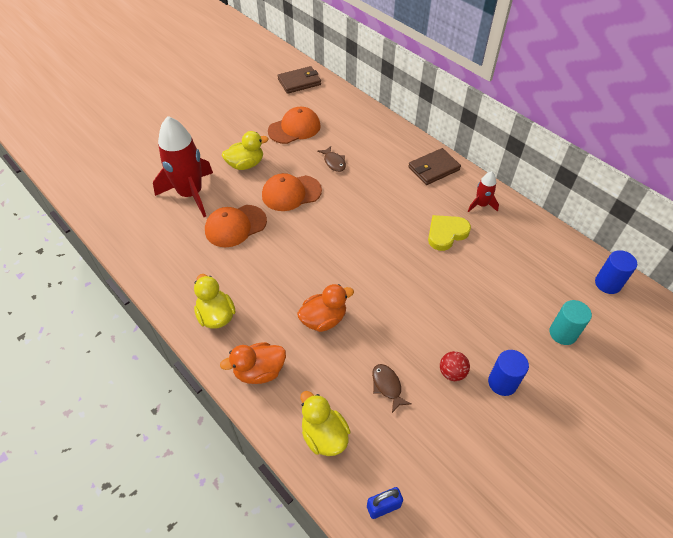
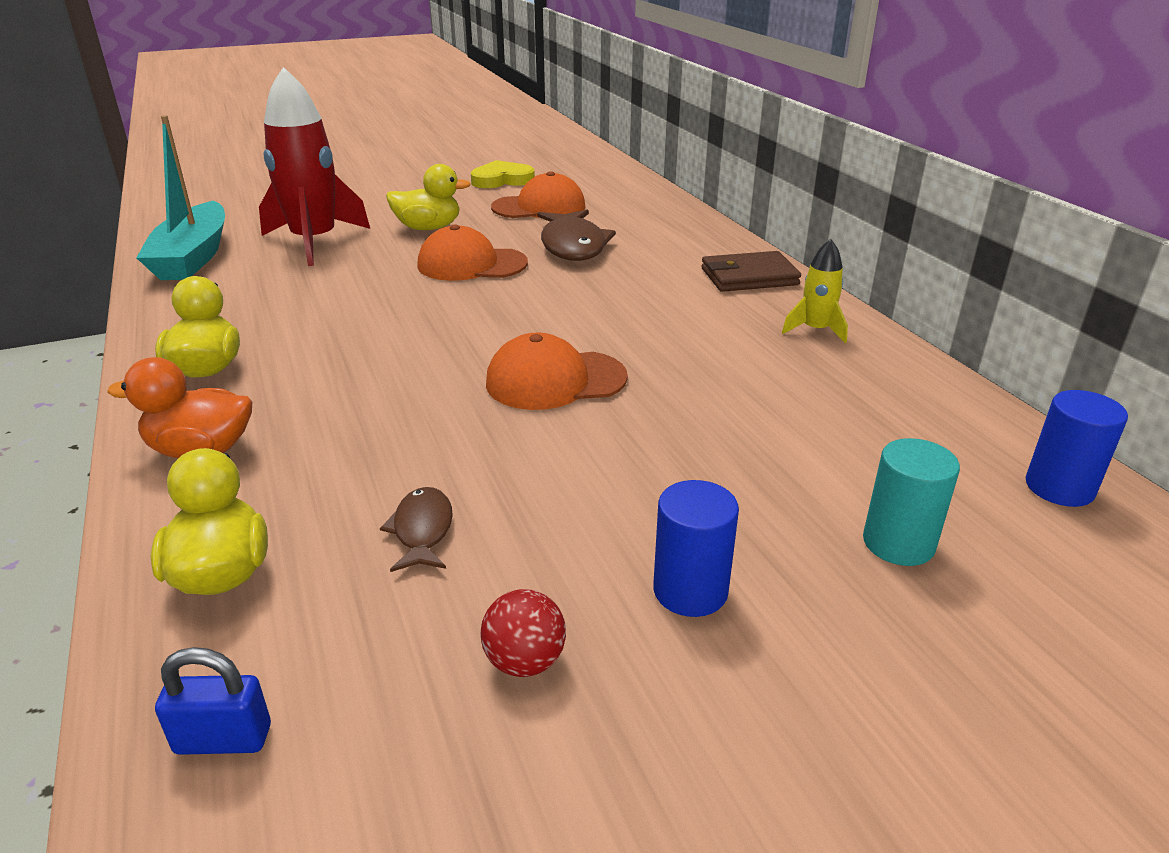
camera: 20 degrees right, 20 degrees down
orange cap [205,205,267,247] -> orange cap moved to [486,333,628,410]
brown wallet [277,66,321,94] -> none
orange duck [297,284,354,332] -> none
brown fish [317,146,346,172] -> brown fish [537,210,616,261], size x1.88
yellow heart [428,215,471,251] -> yellow heart moved to [471,160,535,188]
red ball [440,351,470,381] -> red ball moved to [480,589,566,677]
red rocket [468,171,499,212] -> yellow rocket [782,239,848,343]
none -> turquoise boat [136,115,225,280]

